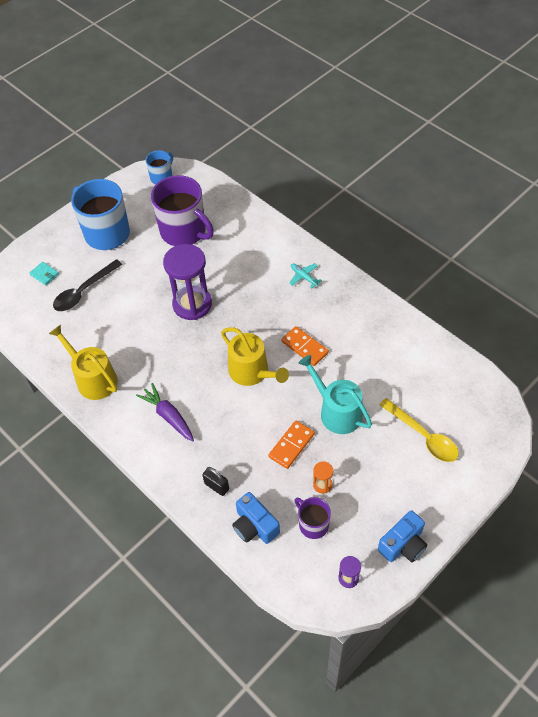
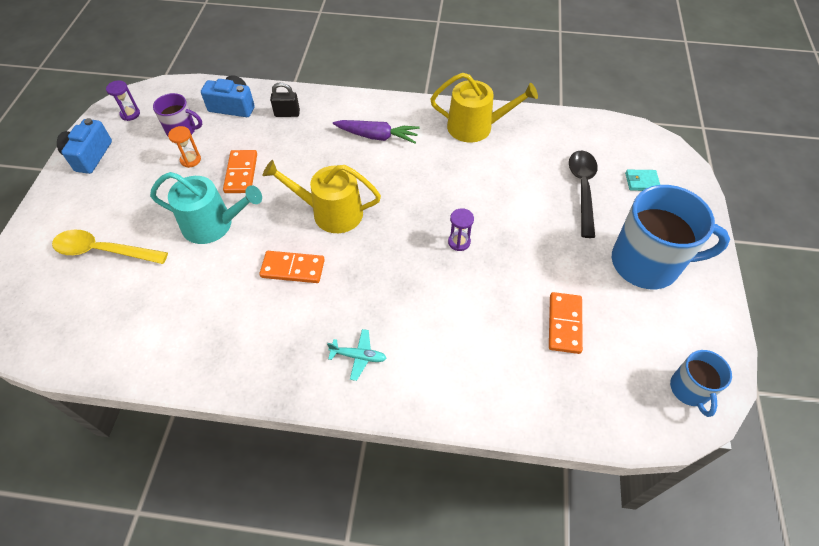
camera: 140 degrees right, 0 degrees up
purple mug [151,175,214,246] -> orange domino [549,292,583,354]
purple hourglass [163,244,212,320] -> purple hourglass [448,208,474,251], size x0.42

